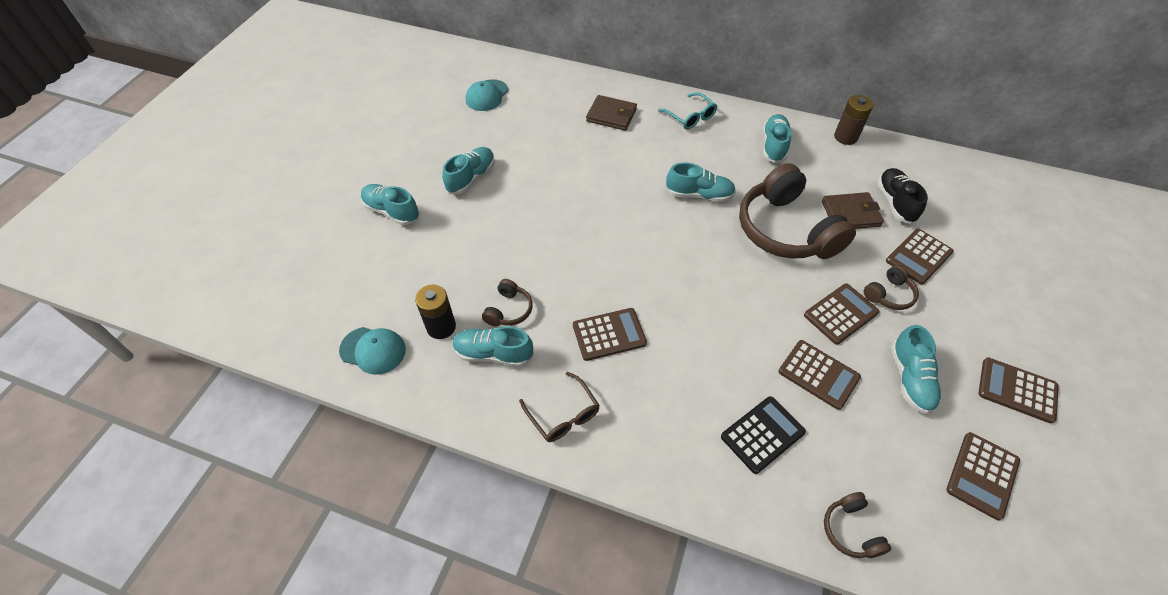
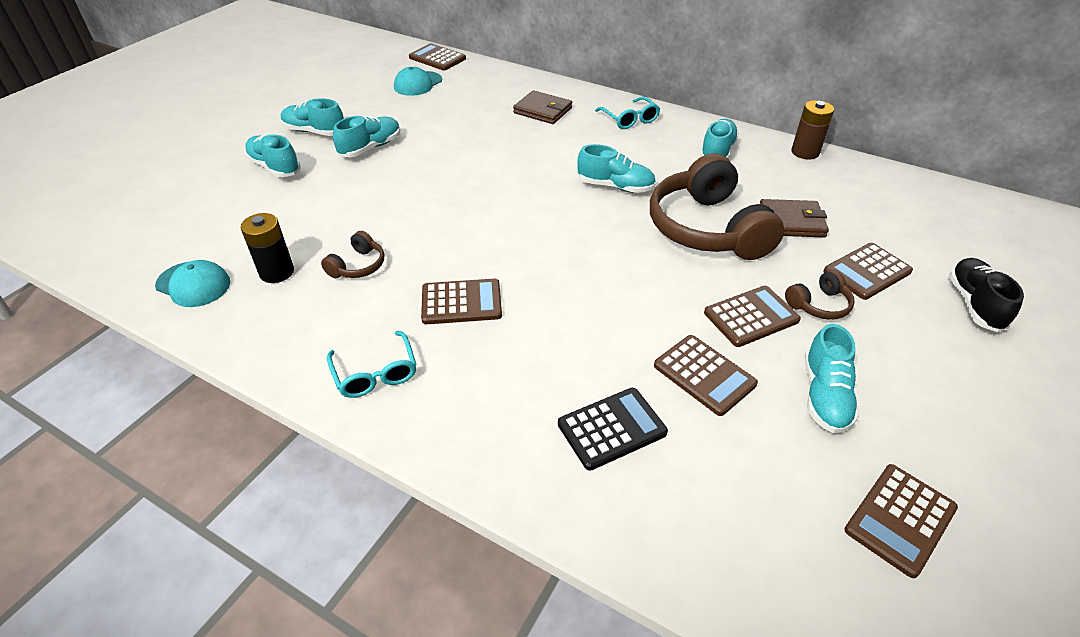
camera: 10 degrees right, 10 degrees down
turquoise shoe [453,326,533,367] -> turquoise shoe moved to [281,98,344,136]
brown glasses [519,372,600,442] -> turquoise glasses [327,331,416,398]
brown headphones [824,492,891,558] -> none
black shoe [877,168,928,224] -> black shoe moved to [949,258,1024,332]
brown calculator [979,357,1059,423] -> brown calculator moved to [409,43,466,71]

